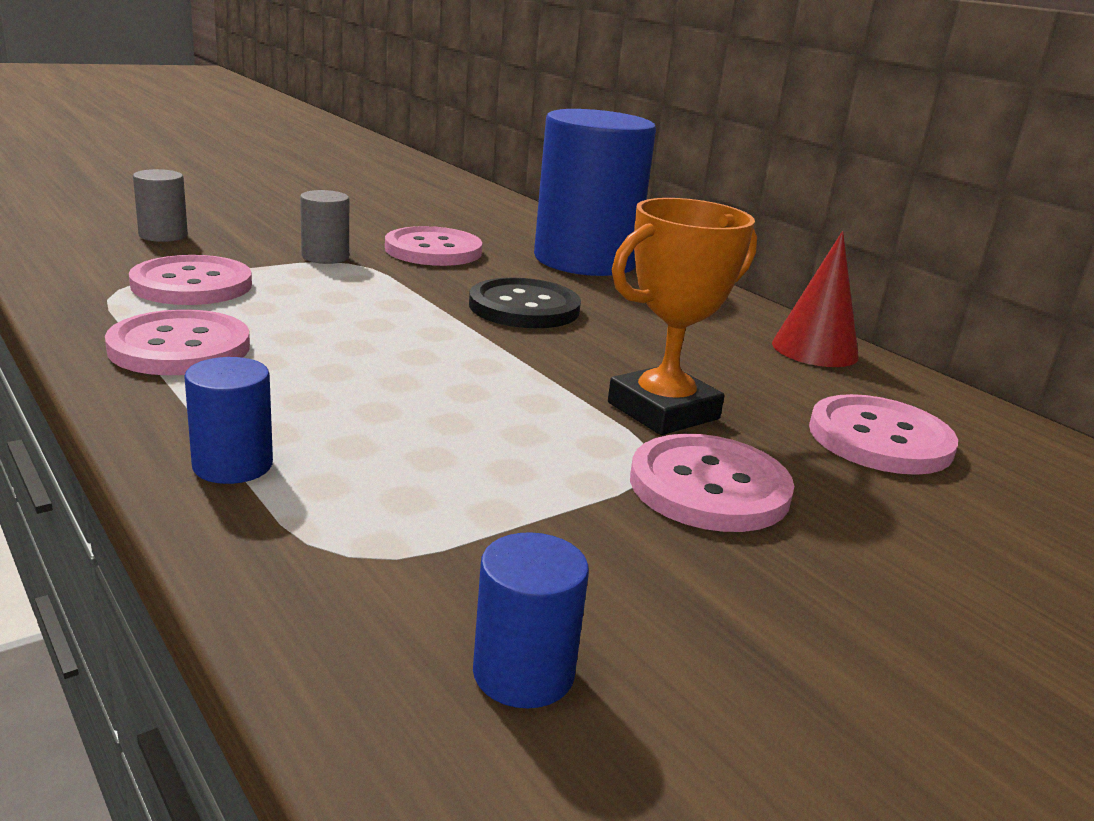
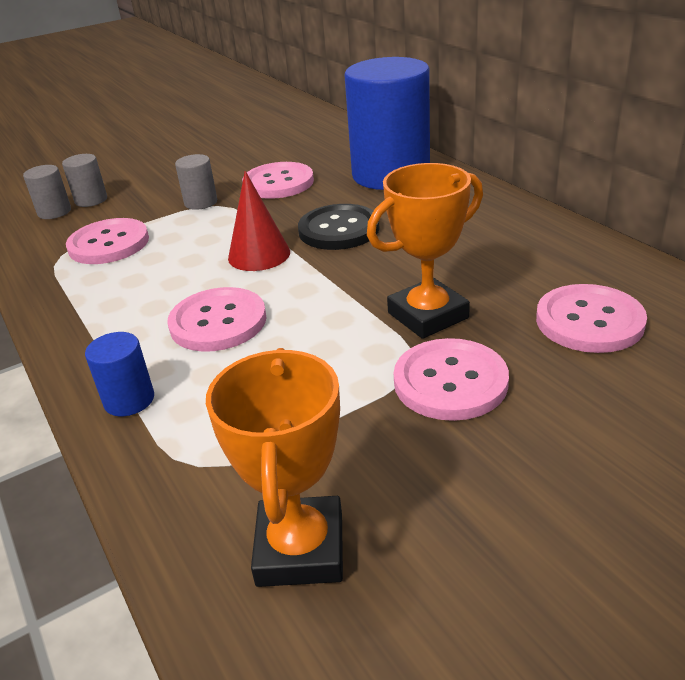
camera: 10 degrees right, 10 degrees up
pink button [105,309,250,375] -> pink button moved to [167,287,266,352]
blue cylinder [473,532,589,708] -> orange trophy [206,348,343,587]
red cone [772,231,859,367] -> red cone moved to [228,171,290,271]
none -> grey cylinder [23,165,71,219]

